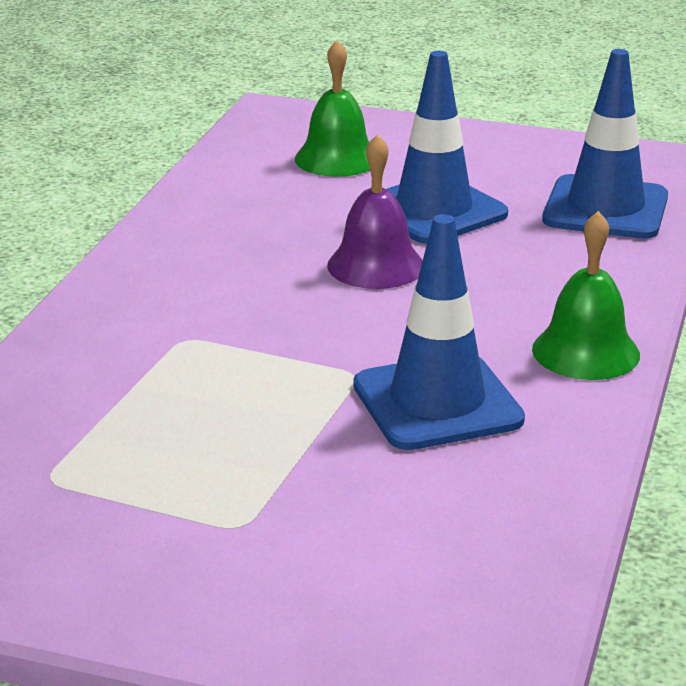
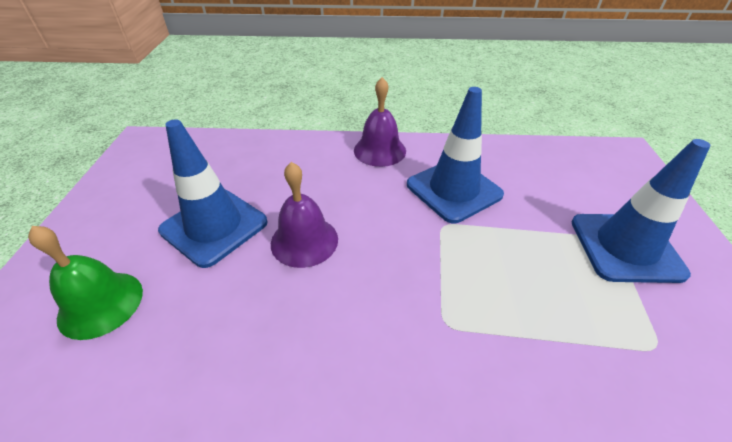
camera: 105 degrees left, 15 degrees up
green bell [532,211,640,380] -> purple bell [354,77,406,167]
blue traffic cone [542,49,668,239] -> blue traffic cone moved to [572,139,711,283]

